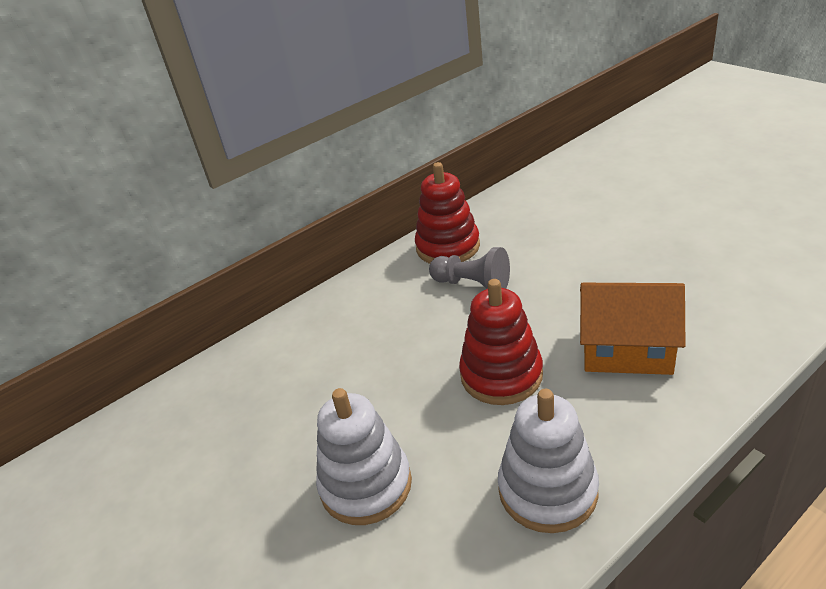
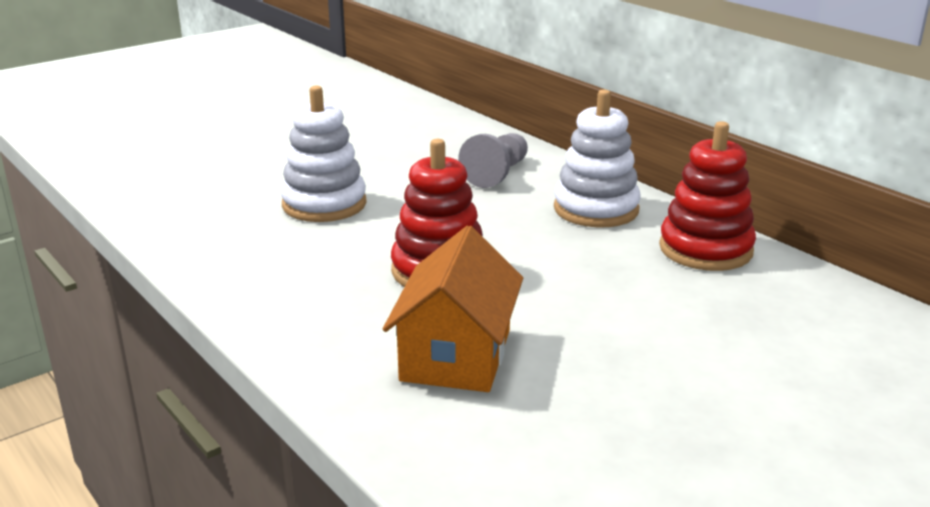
camera: 85 degrees right, 10 degrees down
grey pawn [429,247,510,289] -> grey pawn moved to [458,133,528,188]
white stacking toy [498,389,599,533] -> white stacking toy moved to [554,90,641,228]

